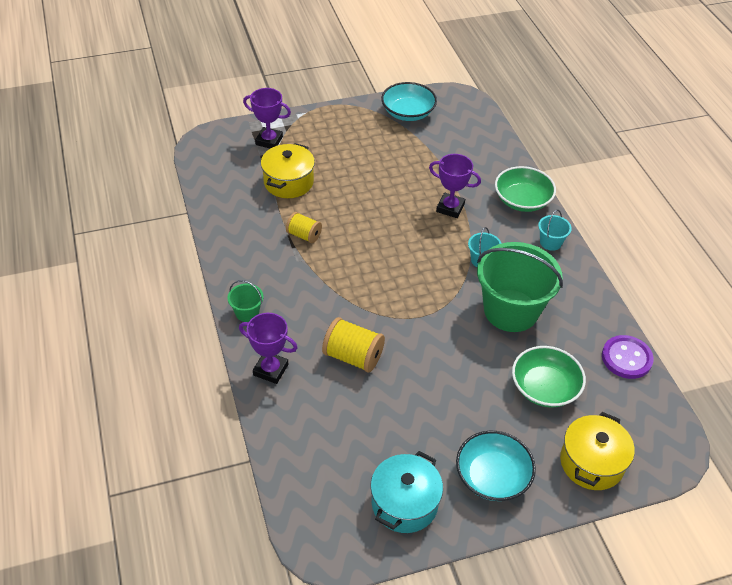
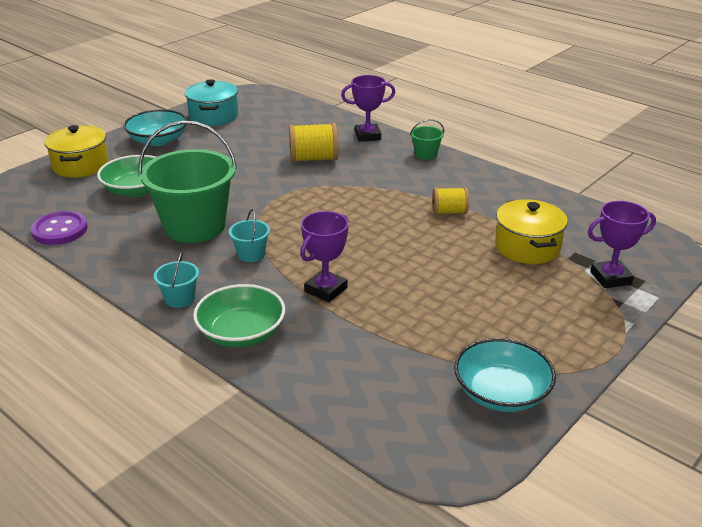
camera: 150 degrees right, 15 degrees down
purple trophy [429,154,481,218] -> purple trophy turned 45 degrees counterclockwise [300,211,349,302]

